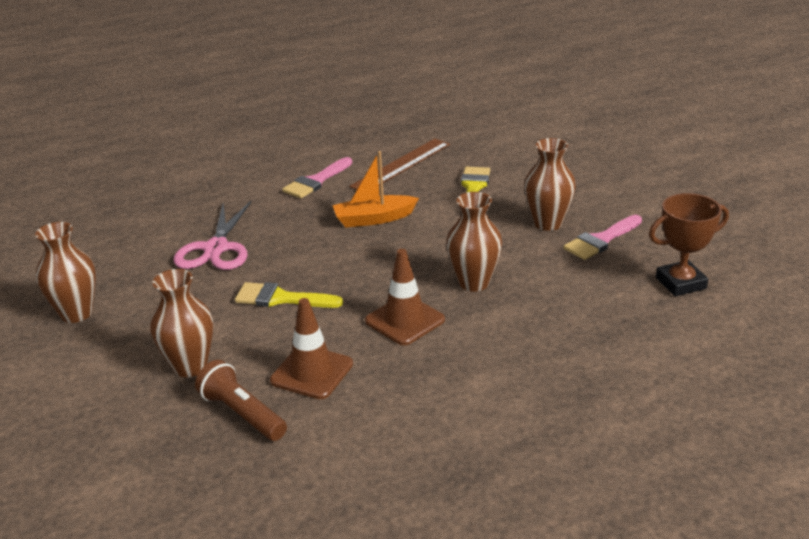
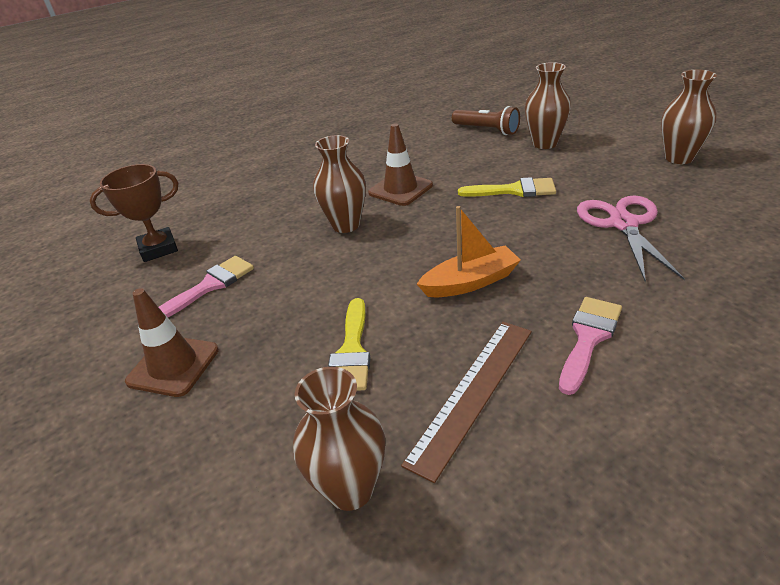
camera: 175 degrees right, 5 degrees up
brown traffic cone [270,298,353,399] -> brown traffic cone moved to [125,288,219,397]
brown vase [524,138,576,231] -> brown vase moved to [293,367,385,511]

